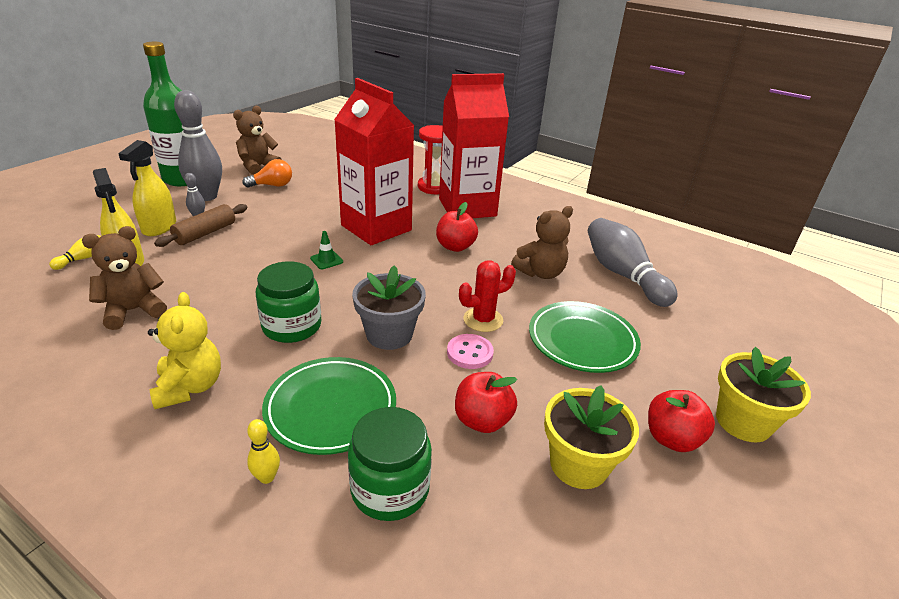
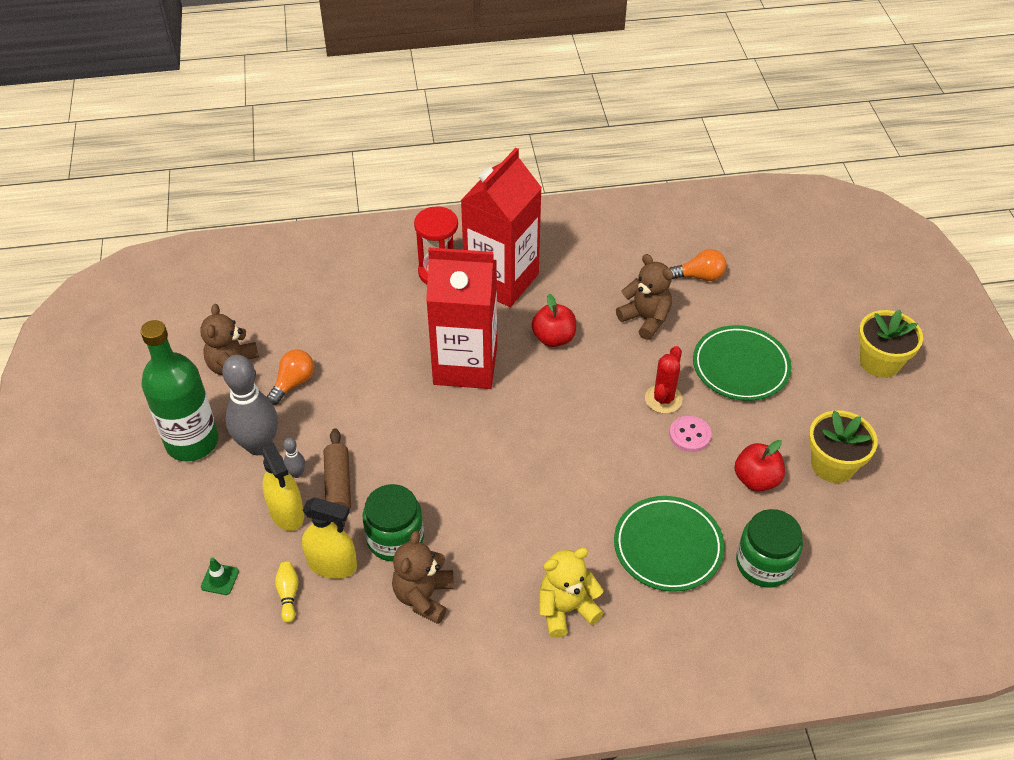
camera: 40 degrees left, 15 degrees up
yellow teddy bear [148,292,221,409] -> yellow teddy bear turned 60 degrees counterclockwise [539,548,604,638]
yellow bowling pin [247,419,280,484] -> none
green jar [256,261,321,343] -> green jar moved to [363,484,424,562]
green traffic cone [310,231,343,269] -> green traffic cone moved to [201,558,239,595]
grey flower pot [352,265,426,350] -> none
brown teddy bear [511,206,573,279] -> brown teddy bear turned 60 degrees counterclockwise [616,254,673,340]
grey bowling pin [588,218,678,307] -> orange light bulb [669,249,726,281]
red apple [648,390,715,452] -> none

